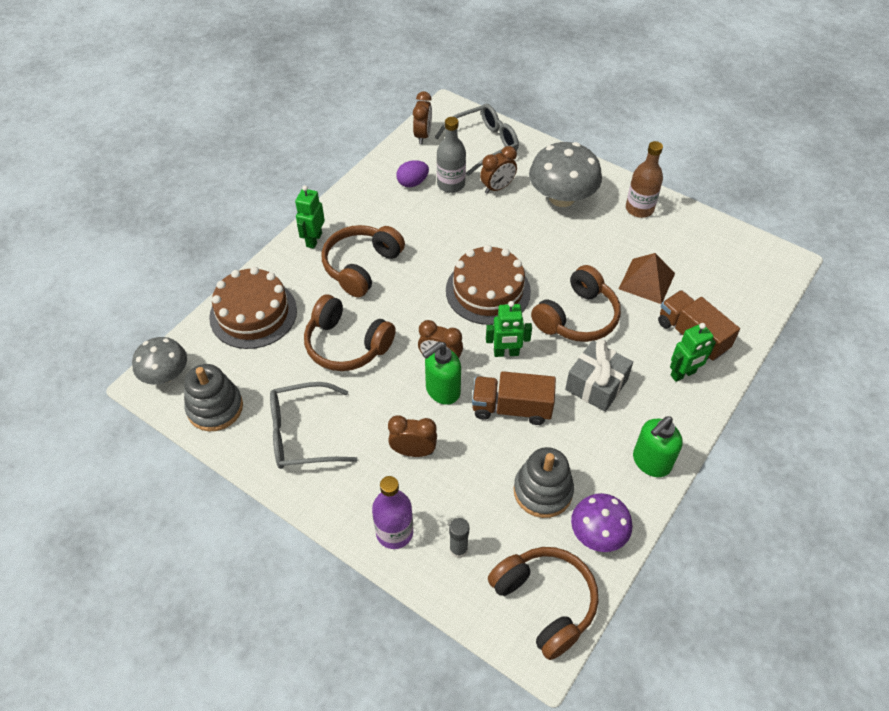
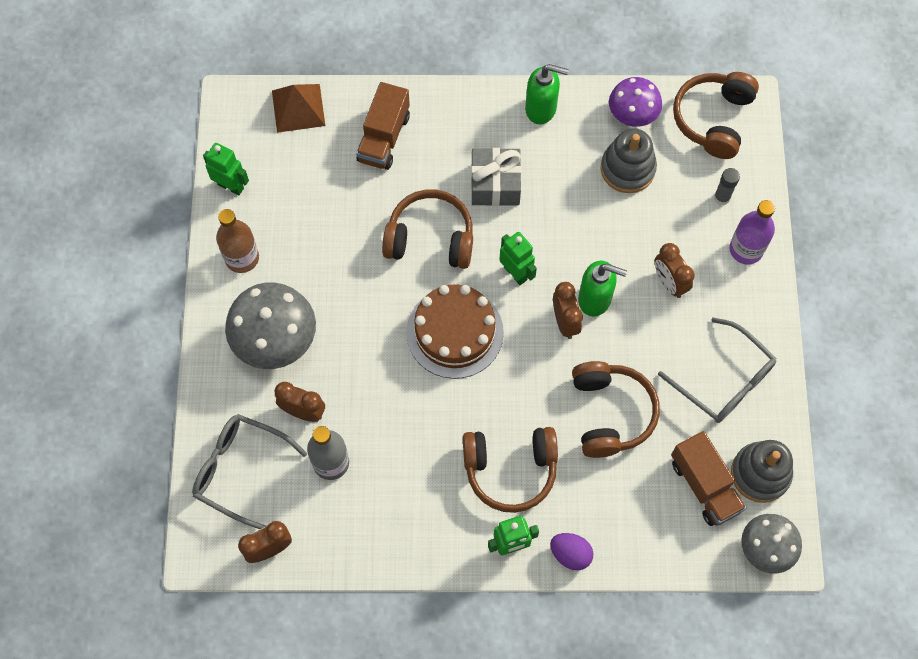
camera: 125 degrees left, 15 degrees up
brown cake [209,267,297,349] -> none
purple egg [396,160,429,187] -> purple egg moved to [550,533,593,570]
brown truck [472,371,556,425] -> brown truck moved to [671,431,746,526]
brown pyramid [619,253,675,304] -> brown pyramid moved to [272,84,325,133]
green robot [670,323,716,382] -> green robot moved to [203,143,249,196]

